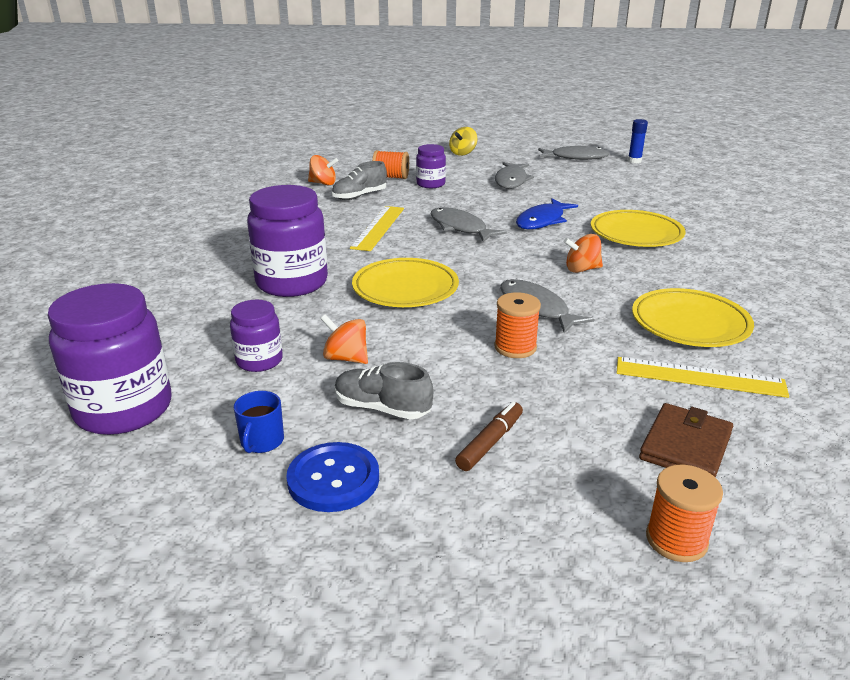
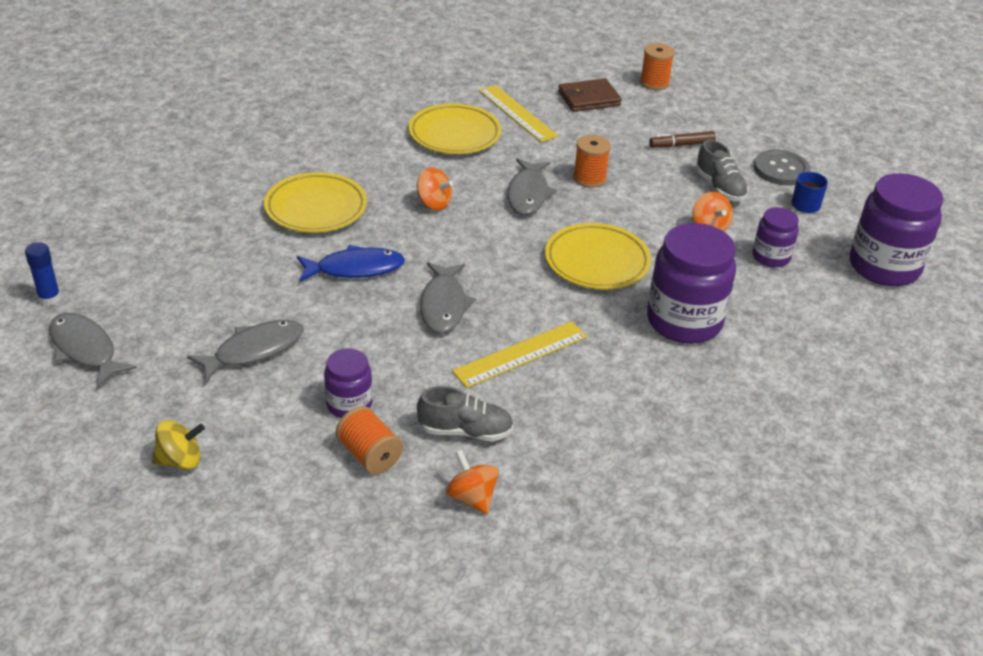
camera: 140 degrees left, 10 degrees up
blue button [286,442,379,512] -> grey button [754,150,811,186]

